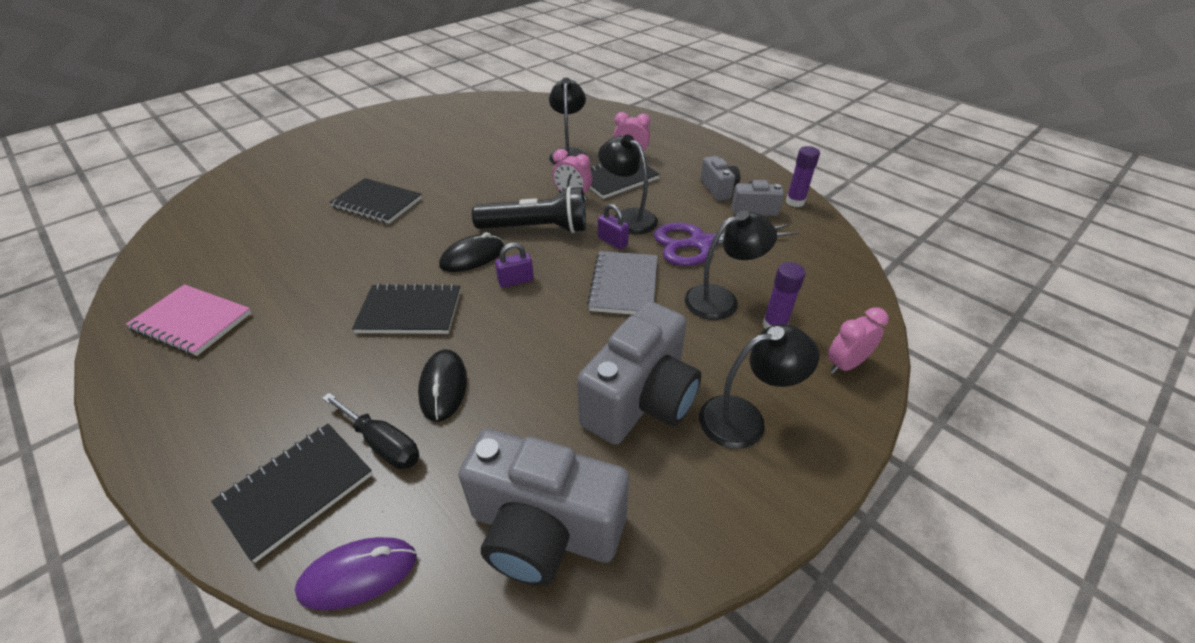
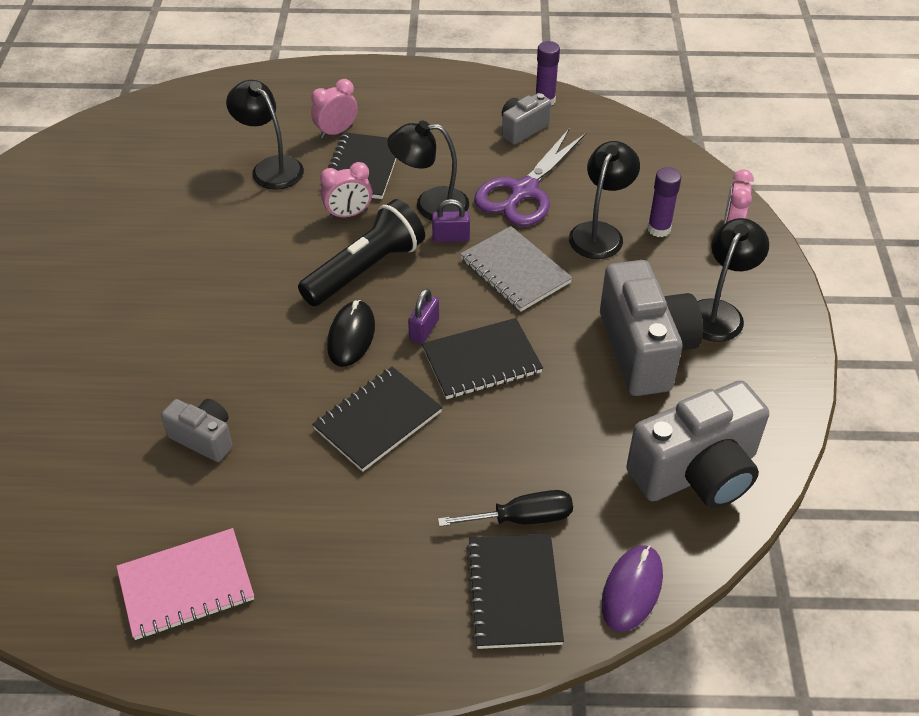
camera: 45 degrees left, 5 degrees up
black notebook [329,178,422,224] -> black notebook moved to [422,318,543,399]
black mouse [418,349,467,422] -> none
grey camera [700,156,740,201] -> grey camera moved to [161,399,233,462]

